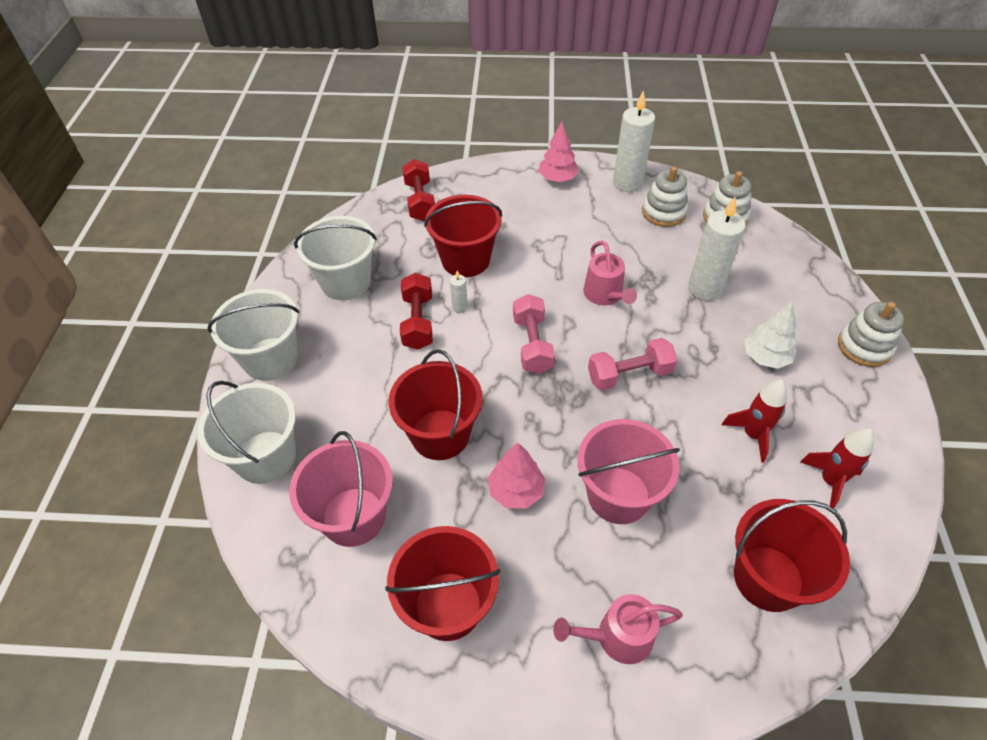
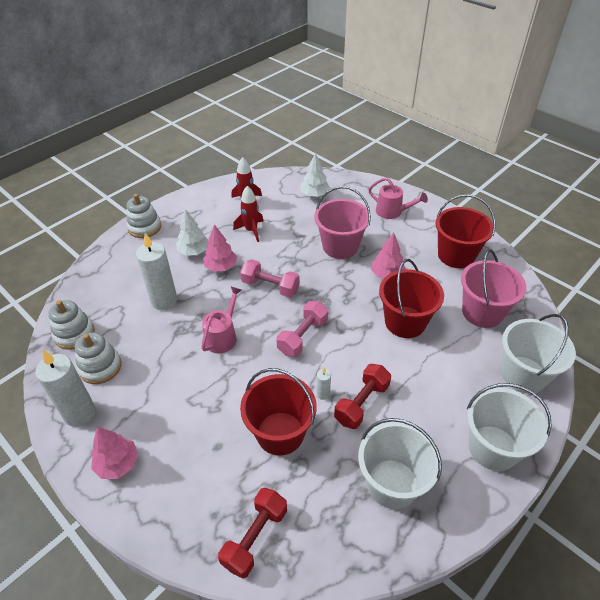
camera: 140 degrees left, 5 degrees down
red bucket [734,499,850,612] -> white tree [300,153,330,197]
none -> pink tree [203,224,237,272]

